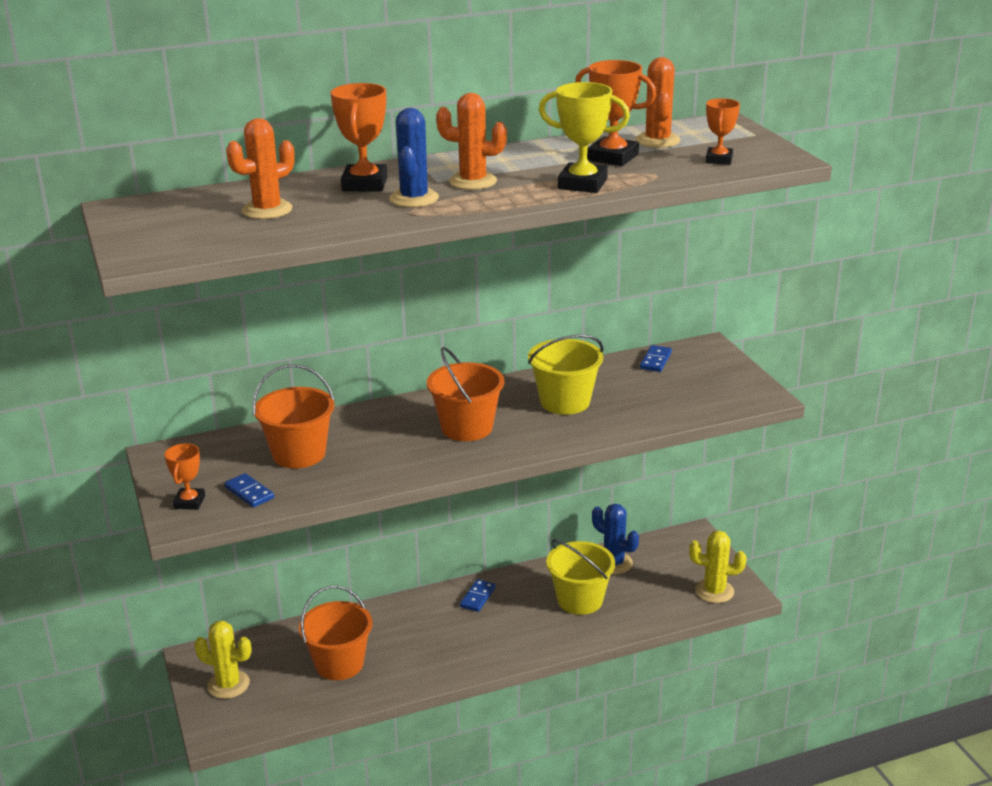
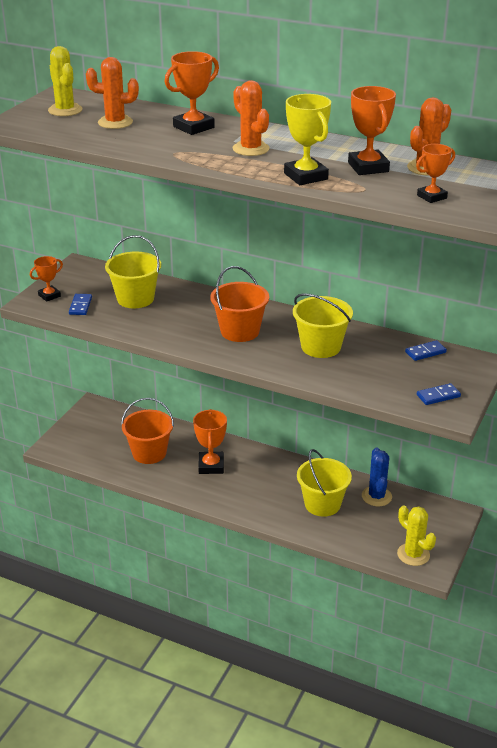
camera: 45 degrees right, 5 degrees up
yellow cactus [194,621,252,699] -> yellow cactus moved to [48,46,82,116]
orange bucket [252,364,335,468] -> yellow bucket [105,235,161,308]
blue cactus [390,108,439,207] -> none
blue domino [460,579,496,612] -> blue domino moved to [417,383,461,405]
none -> orange trophy [193,409,227,474]

